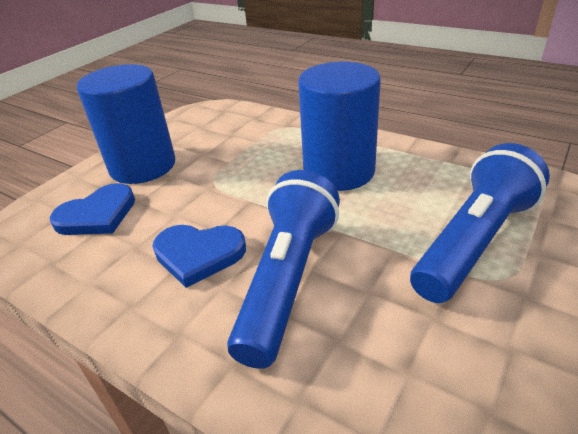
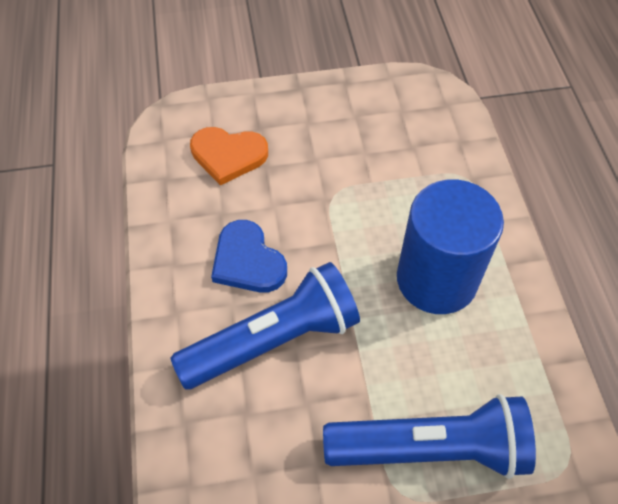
camera: 45 degrees right, 20 degrees up
blue heart [50,183,135,235] -> orange heart [190,127,268,185]
blue cylinder [77,64,175,184] -> none

